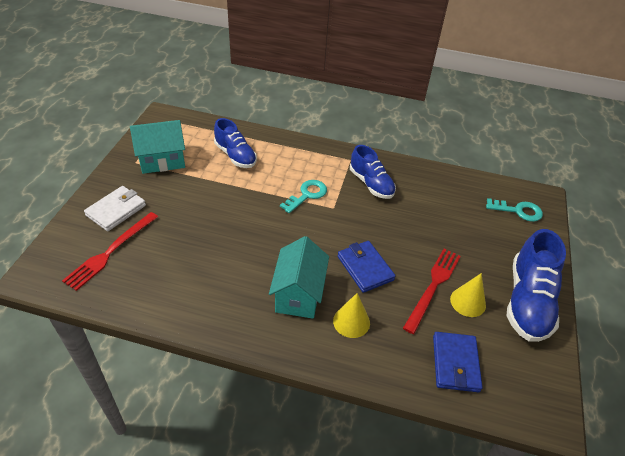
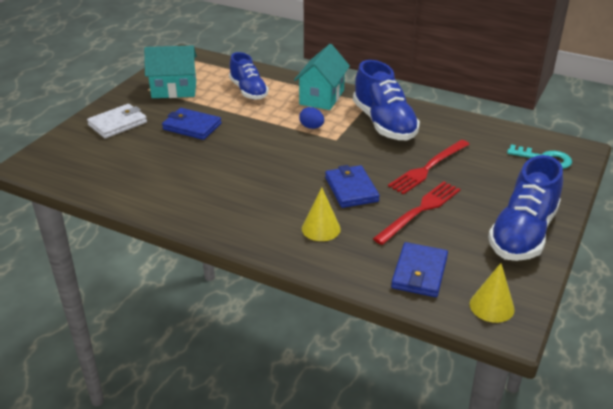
camera: 15 degrees right, 10 degrees down
red fork [62,212,158,291] -> red fork moved to [388,140,470,194]
turquoise house [269,236,329,319] -> turquoise house moved to [294,44,350,110]
turquoise key [280,180,327,213] -> blue egg [299,107,324,129]
blue shoe [350,145,396,199] -> blue shoe [353,60,420,140], size x1.51
yellow cone [450,273,486,317] -> yellow cone moved to [470,263,515,323]
none -> blue wallet [162,108,222,140]

